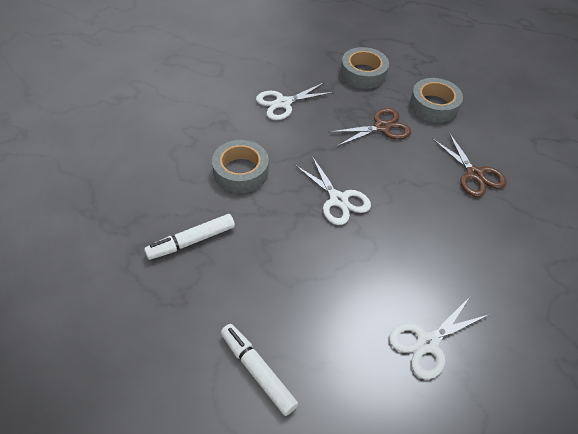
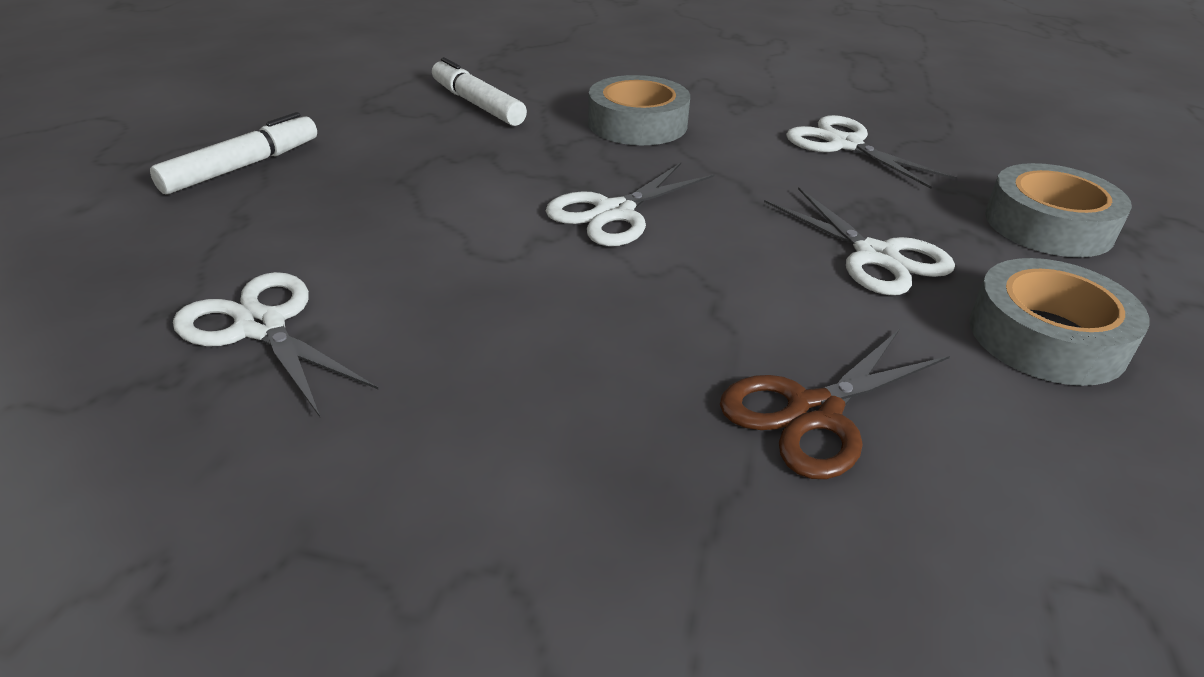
camera: 80 degrees right, 15 degrees down
brown scissors [329,108,411,146] -> white scissors [764,187,955,295]

